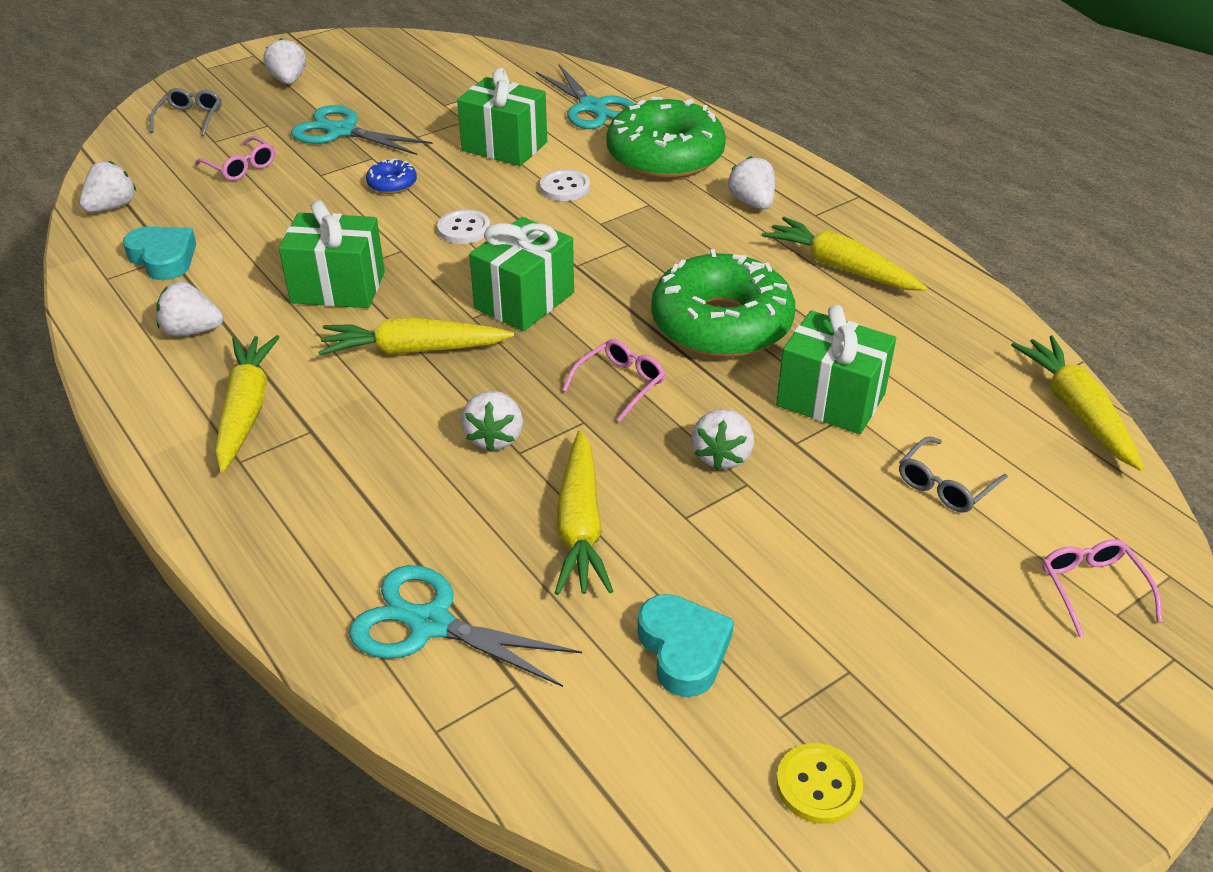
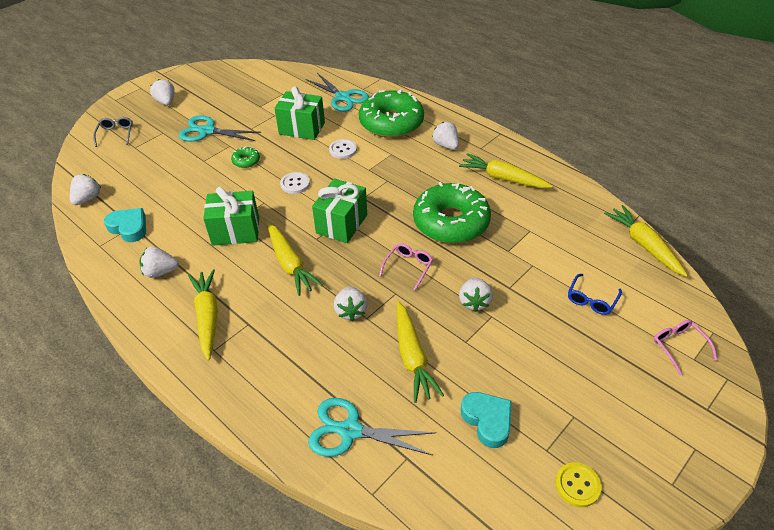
camera: 10 degrees left, 5 degrees up
pink glasses [195,136,275,181] -> none
yellow carrot [318,318,514,355] -> yellow carrot turned 105 degrees counterclockwise [268,223,323,296]
blue donut [366,159,417,194] -> green donut [231,147,260,168]
green gift [776,305,896,434] -> none
grey glasses [899,436,1008,513] -> blue glasses [568,274,622,315]

